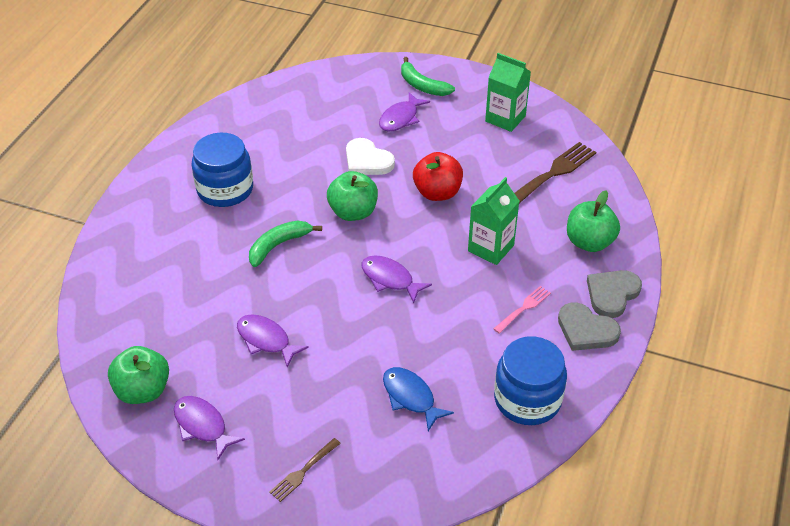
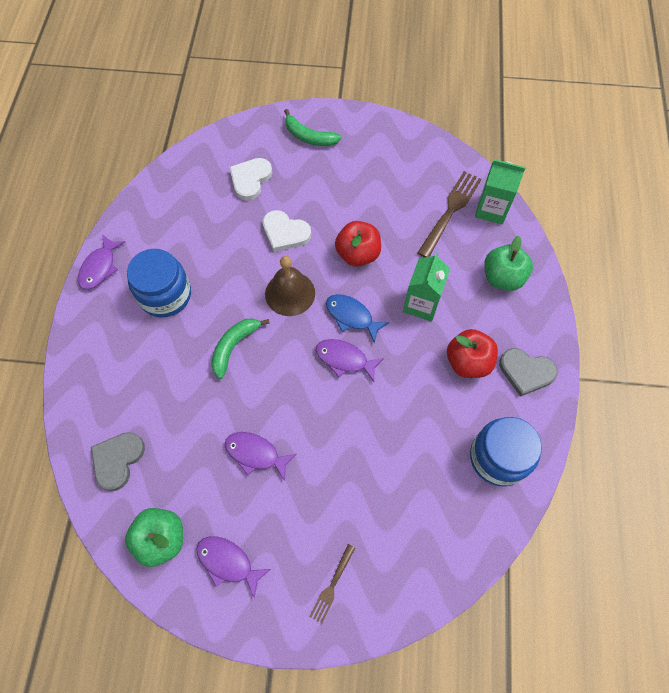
camera: 15 degrees left, 20 degrees up
green apple [327,171,378,221] -> brown bell [265,256,315,316]
purple fish [379,92,430,132] -> purple fish moved to [78,234,125,290]
blue fish [383,367,454,431] -> blue fish moved to [326,294,389,343]
green carton [485,53,531,132] -> green carton moved to [475,159,526,224]
pink fork [494,286,551,334] -> red apple [447,329,498,378]
grey heart [587,270,642,318] -> grey heart moved to [91,432,145,491]
none -> white heart [229,158,272,201]

